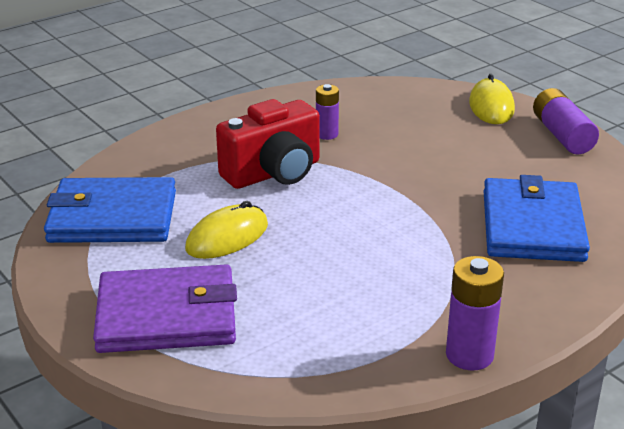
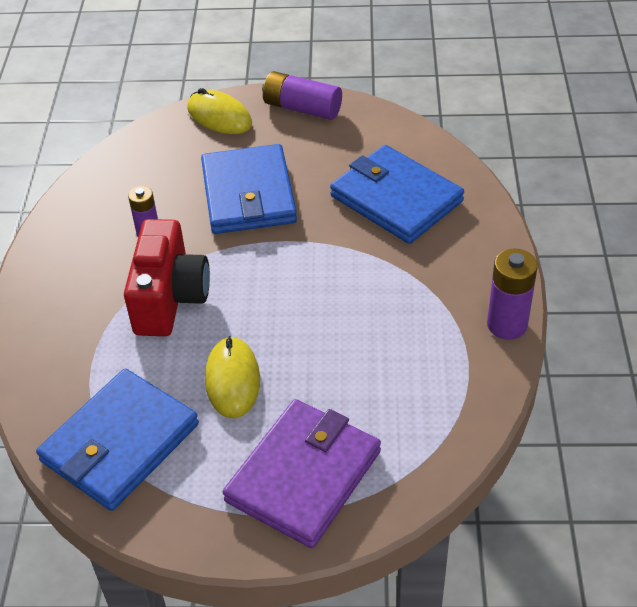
camera: 50 degrees left, 15 degrees up
none -> blue wallet [201,144,297,234]

